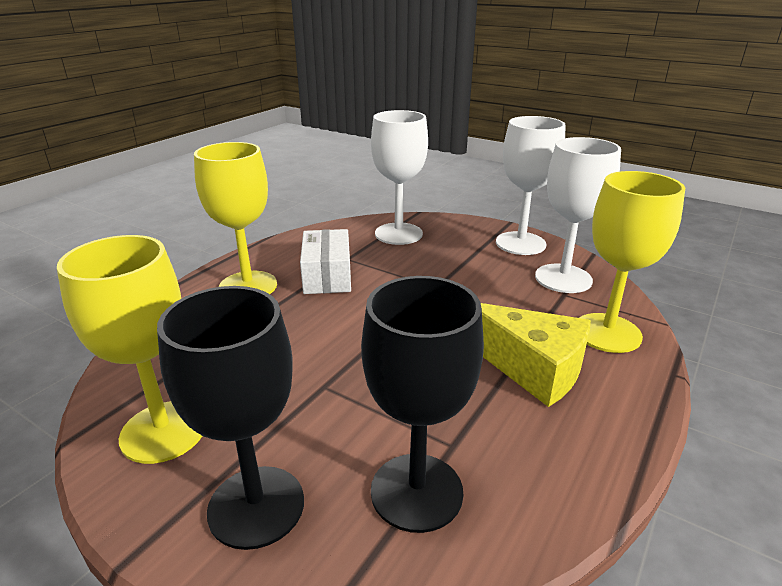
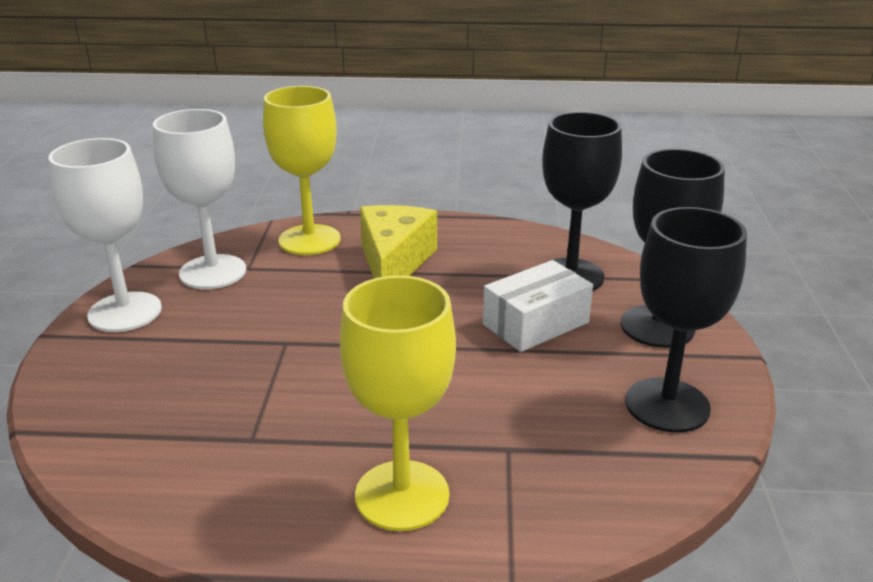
camera: 120 degrees left, 0 degrees up
yellow goblet [57,235,202,464] -> black goblet [625,207,747,433]
white box [300,229,351,294] -> white box moved to [483,260,593,352]
white goblet [371,110,428,245] -> none

